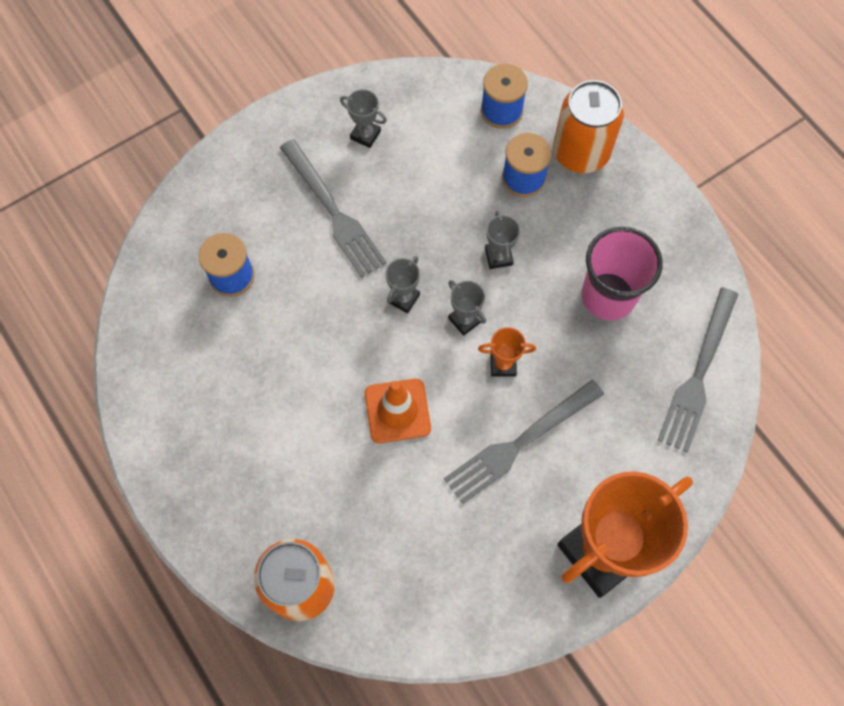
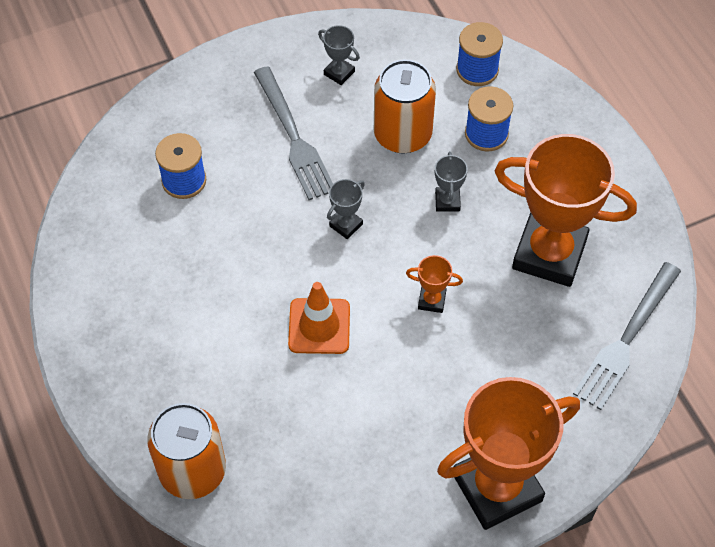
camera: 10 degrees right, 10 degrees down
grey fork [444,380,604,504] -> none
grey trophy [448,280,486,336] -> none
orange can [553,80,624,173] -> orange can moved to [374,60,436,154]
pink cup [581,227,663,321] -> orange trophy [495,134,637,287]

